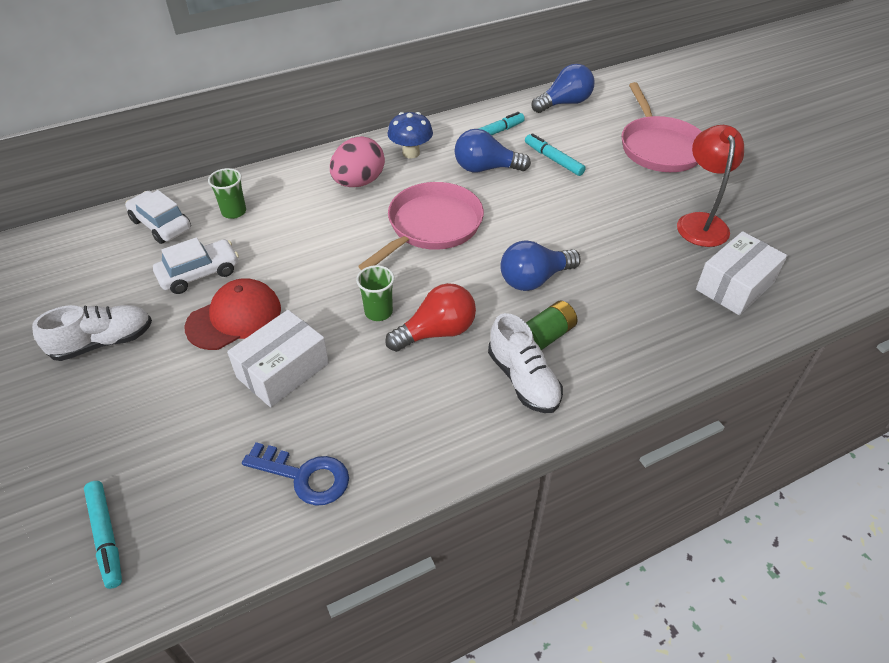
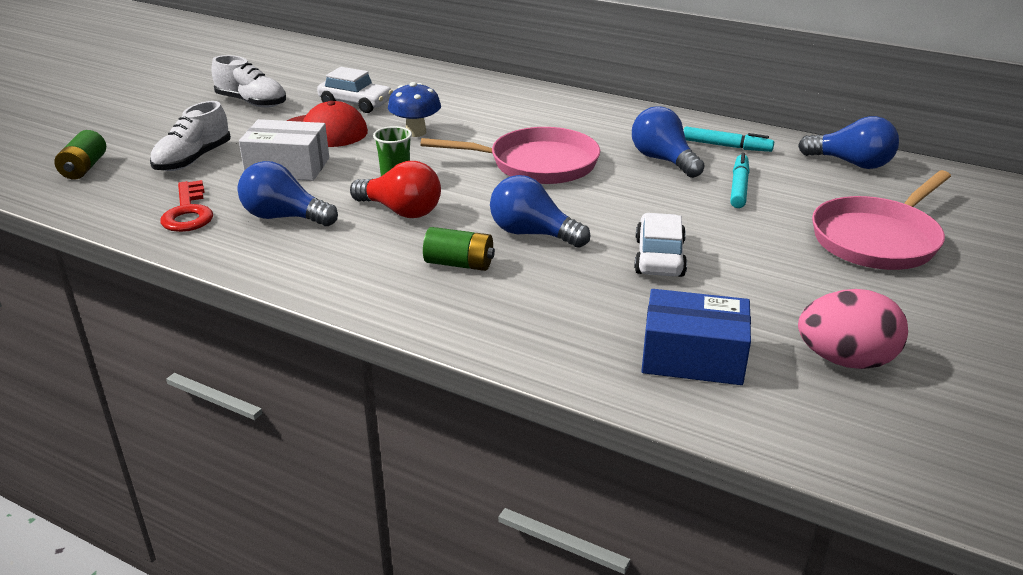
camera: 55 degrees right, 15 degrees down
turquoise marker [84,481,122,589] -> green battery [54,130,106,179]
white car [125,190,191,244] -> white car moved to [634,213,687,277]
green cup [208,168,246,219] -> none
blue key [242,442,349,506] -> red key [160,180,213,232]
pink egg [330,136,385,187] -> pink egg moved to [798,289,908,369]
blue mushroom [388,112,433,158] -> blue mushroom moved to [388,82,441,137]
white shoe [488,313,563,413] -> white shoe moved to [150,101,231,171]
red lamp [677,125,744,247] -> none
white box [696,231,788,315] -> blue box [641,289,751,385]
none -> blue light bulb [238,161,338,226]

